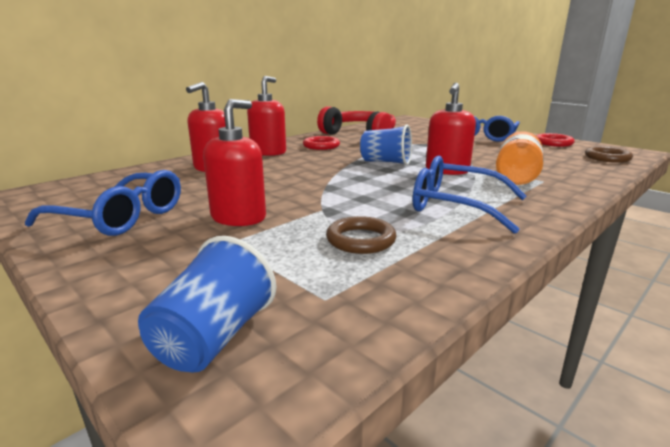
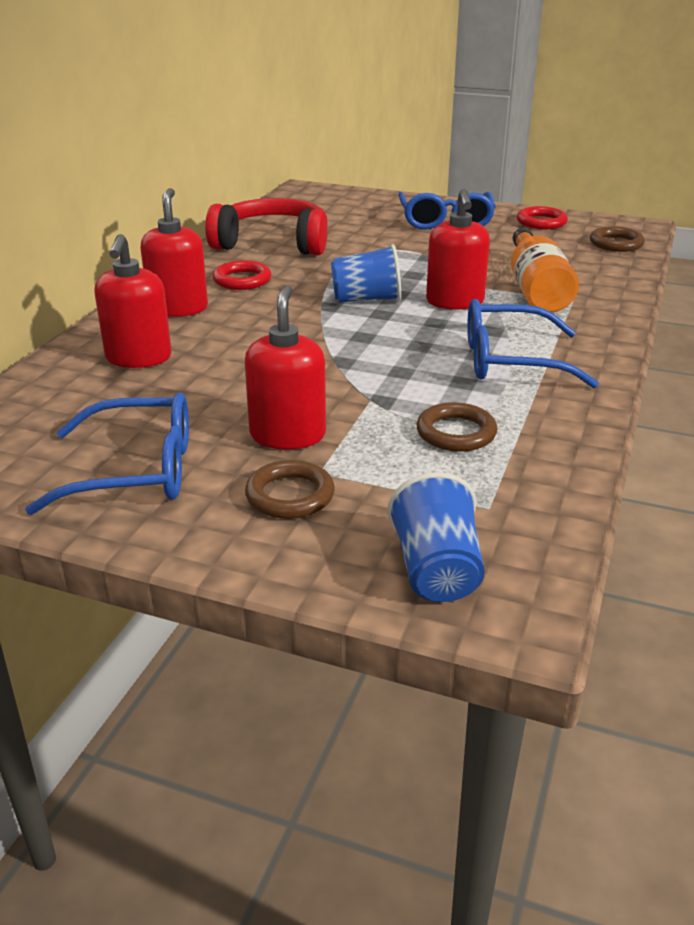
camera: 25 degrees left, 10 degrees up
none -> brown ring [245,460,335,519]

